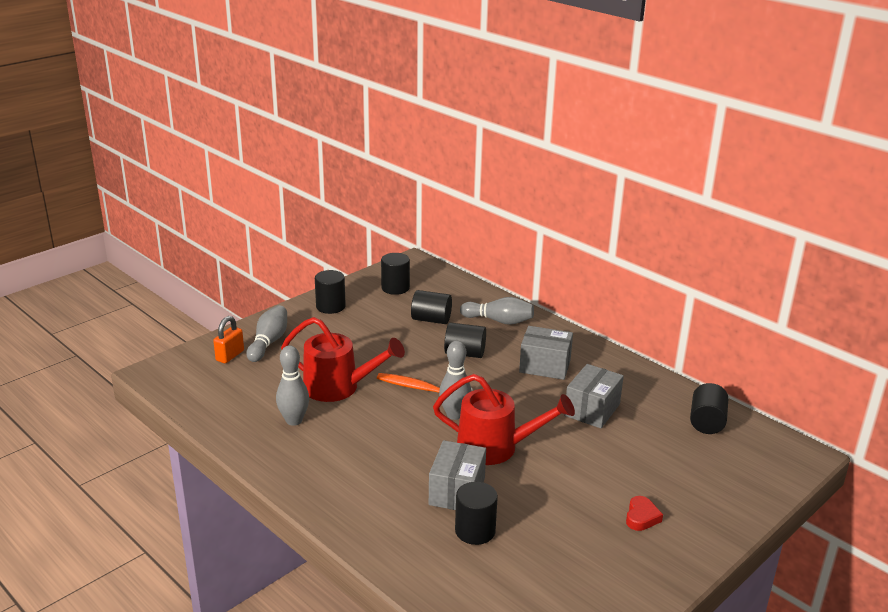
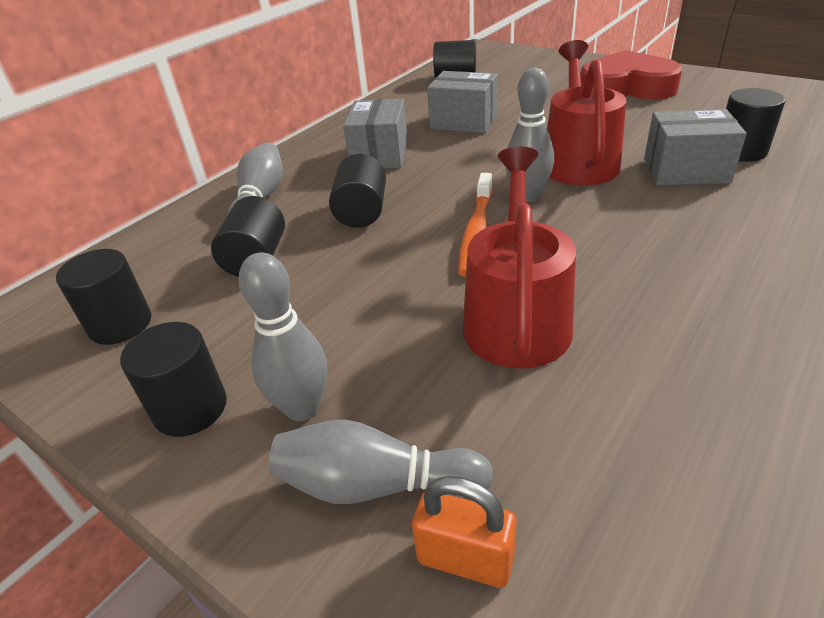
camera: 95 degrees left, 10 degrees up
grey bowling pin [276,345,309,426] -> grey bowling pin moved to [238,252,327,421]
red heart [626,496,663,531] -> red heart [580,50,682,100], size x2.36

